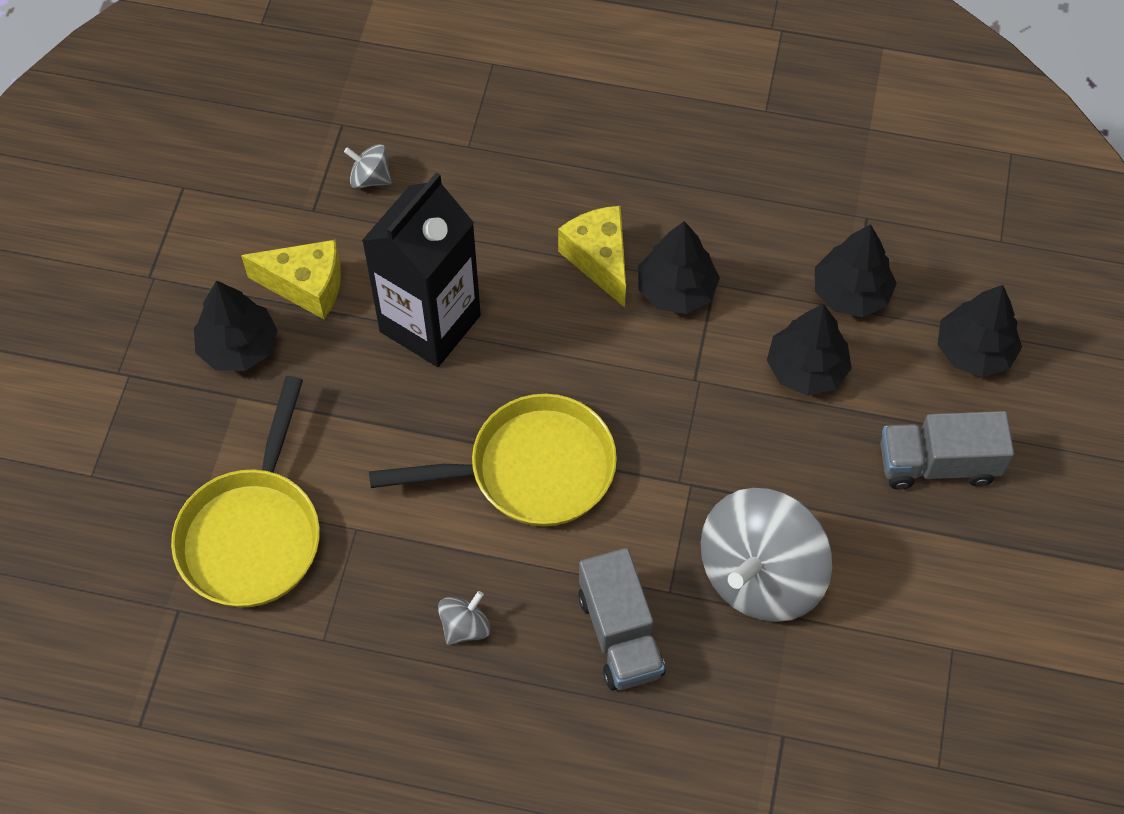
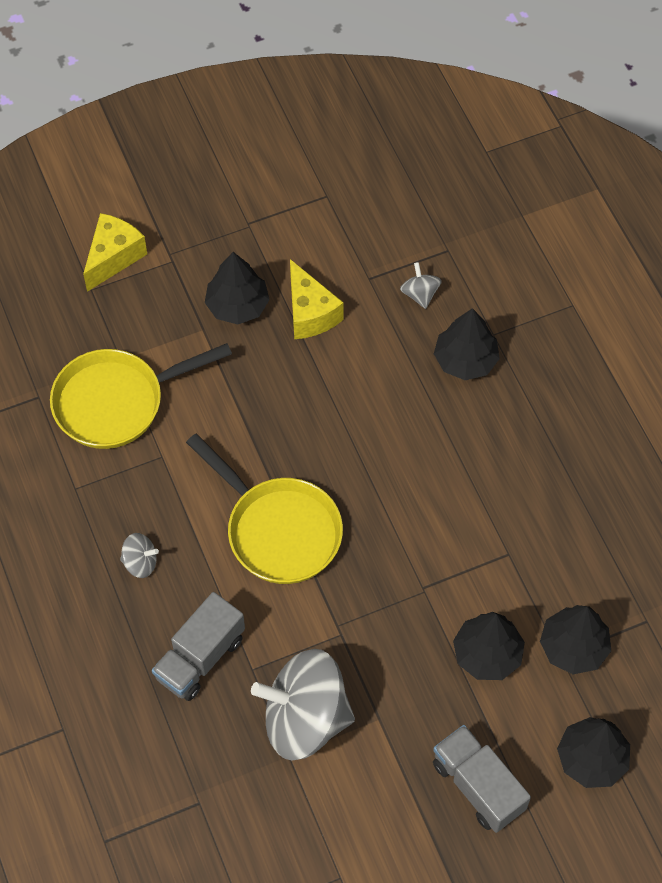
camera: 55 degrees right, 0 degrees up
black carton [362,172,481,367] -> none
yellow cheese [558,206,626,307] -> yellow cheese moved to [83,213,147,292]
black tree [638,221,720,314] -> black tree moved to [434,308,500,380]

